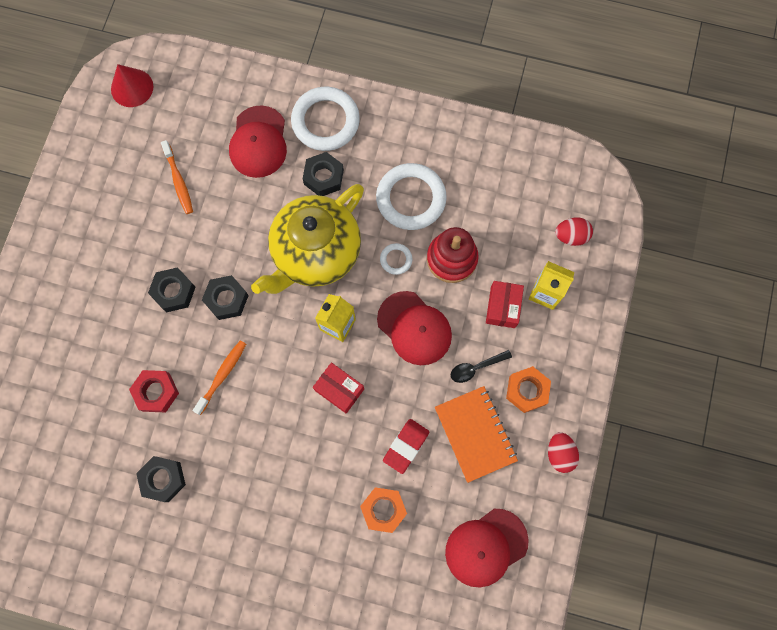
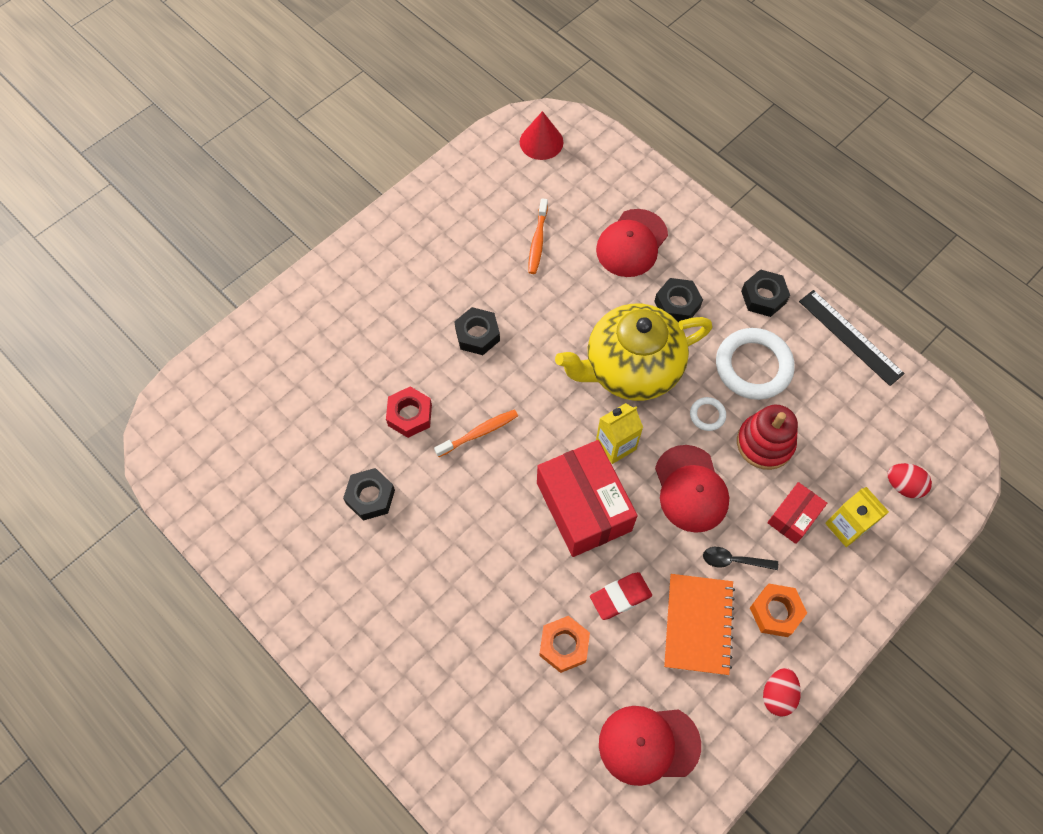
camera: 30 degrees right, 10 degrees down
black nut [202,275,249,320] -> black nut moved to [741,269,790,317]
white ring [291,87,360,151] -> none
red box [313,362,364,414] -> red box [537,440,638,557], size x1.93
none -> black ruler [799,290,905,386]

